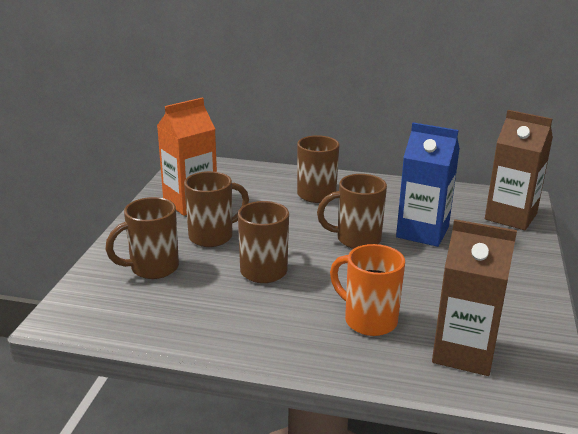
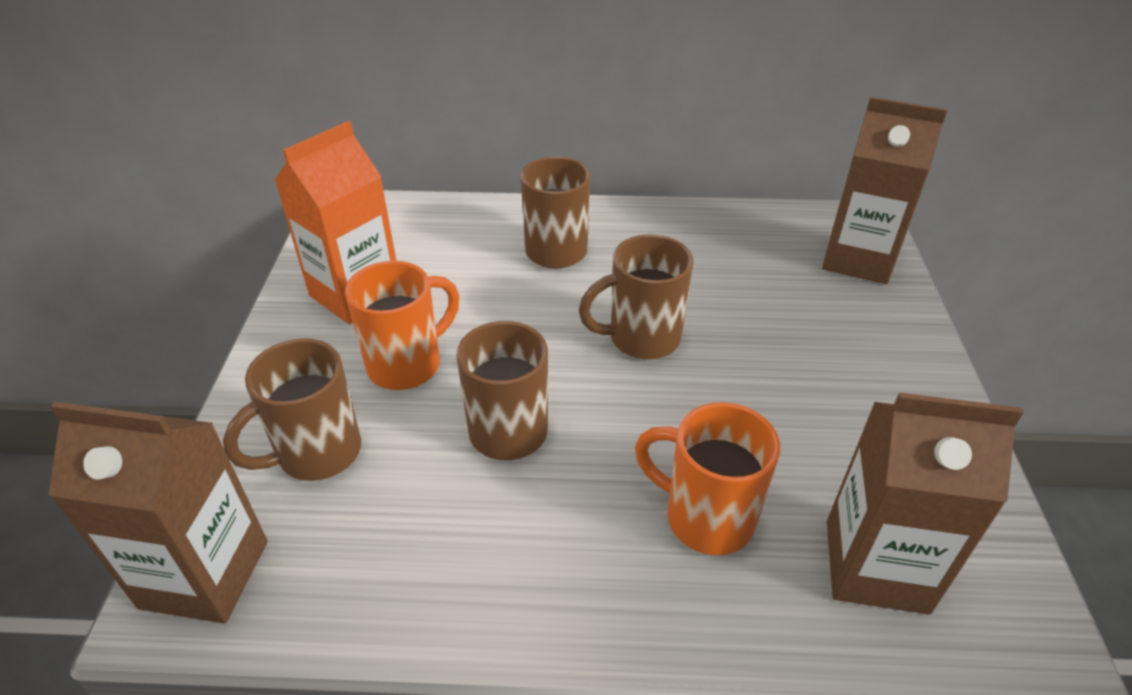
camera: 10 degrees left, 15 degrees up
brown mug [184,171,249,247] -> orange mug [345,261,459,390]
blue carton [396,123,460,247] -> none
none -> brown carton [49,402,268,623]

